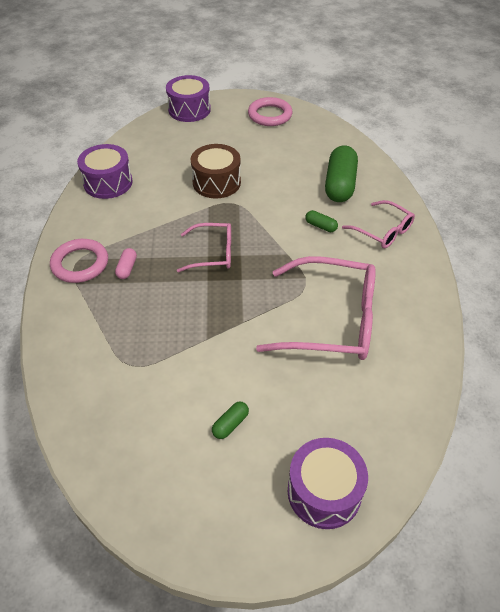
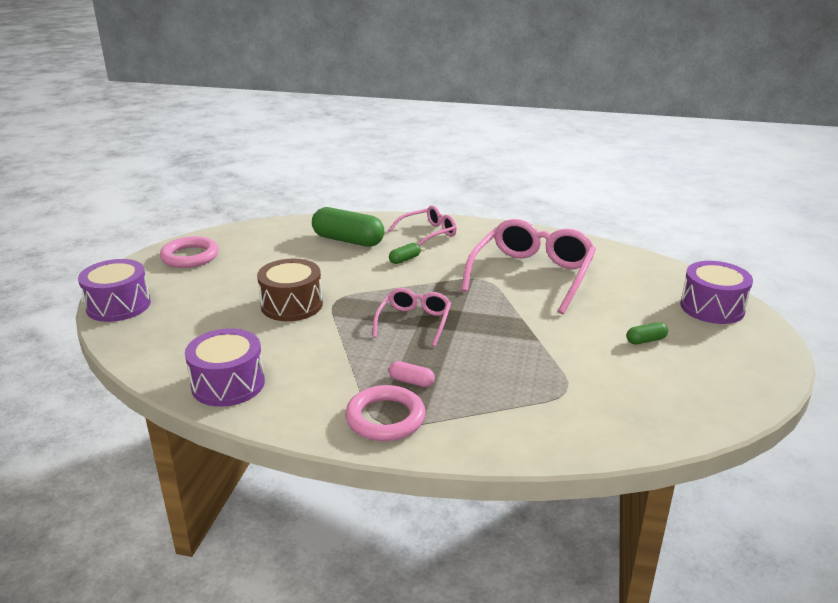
camera: 75 degrees left, 20 degrees down
green capsule [212,402,249,439] -> green capsule turned 75 degrees counterclockwise [626,322,668,344]

